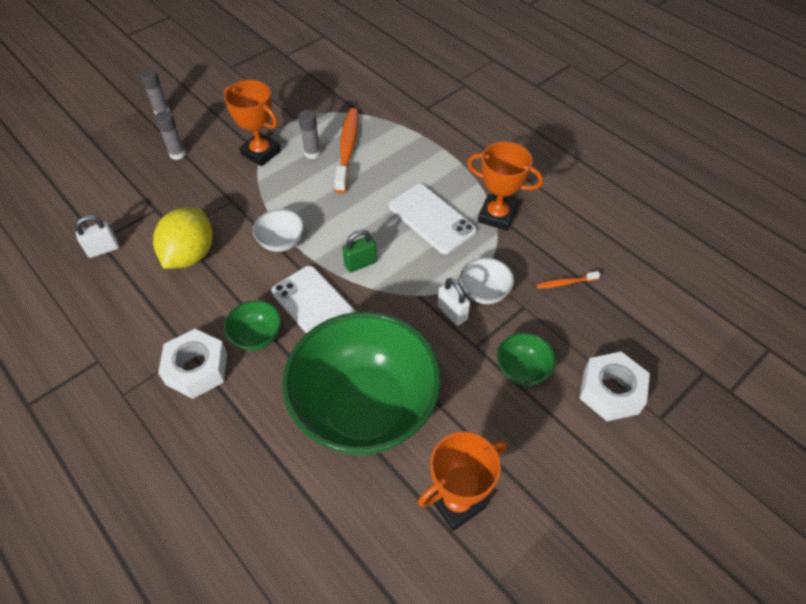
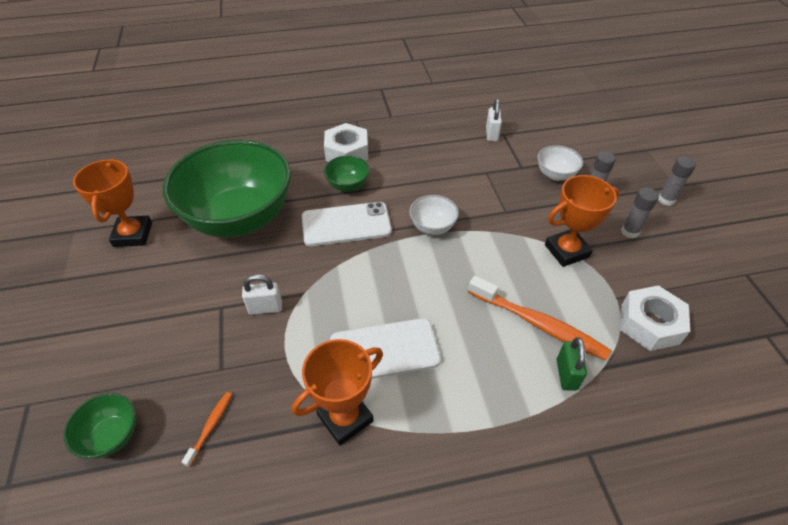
camera: 120 degrees right, 5 degrees down
yellow lemon [153,208,212,269] -> none
grey glue stick [298,110,321,159] -> grey glue stick moved to [621,188,659,238]
green padlock [342,230,377,273] -> green padlock moved to [557,337,587,391]
white bowl [460,257,514,304] -> white bowl moved to [538,145,583,181]
green bowl [497,333,556,386] -> green bowl moved to [64,393,136,459]
white nut [579,351,650,421] -> white nut moved to [621,285,690,351]

